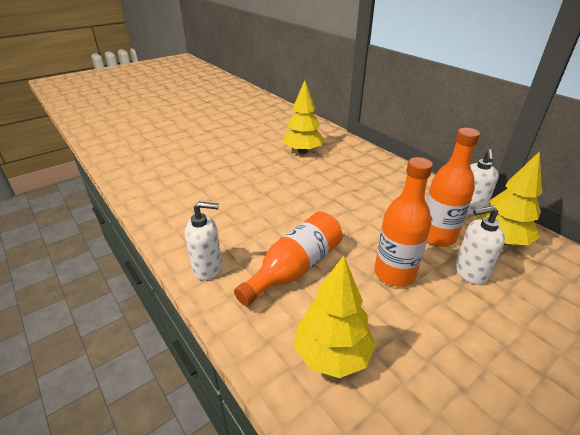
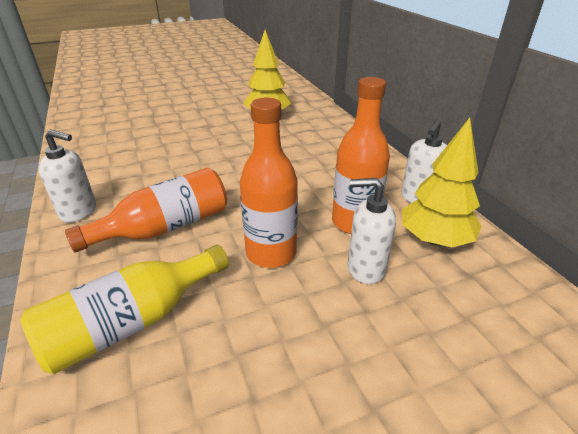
camera: 15 degrees right, 0 degrees up
yellow tree [294,256,376,378] -> yellow bottle [20,245,229,374]

